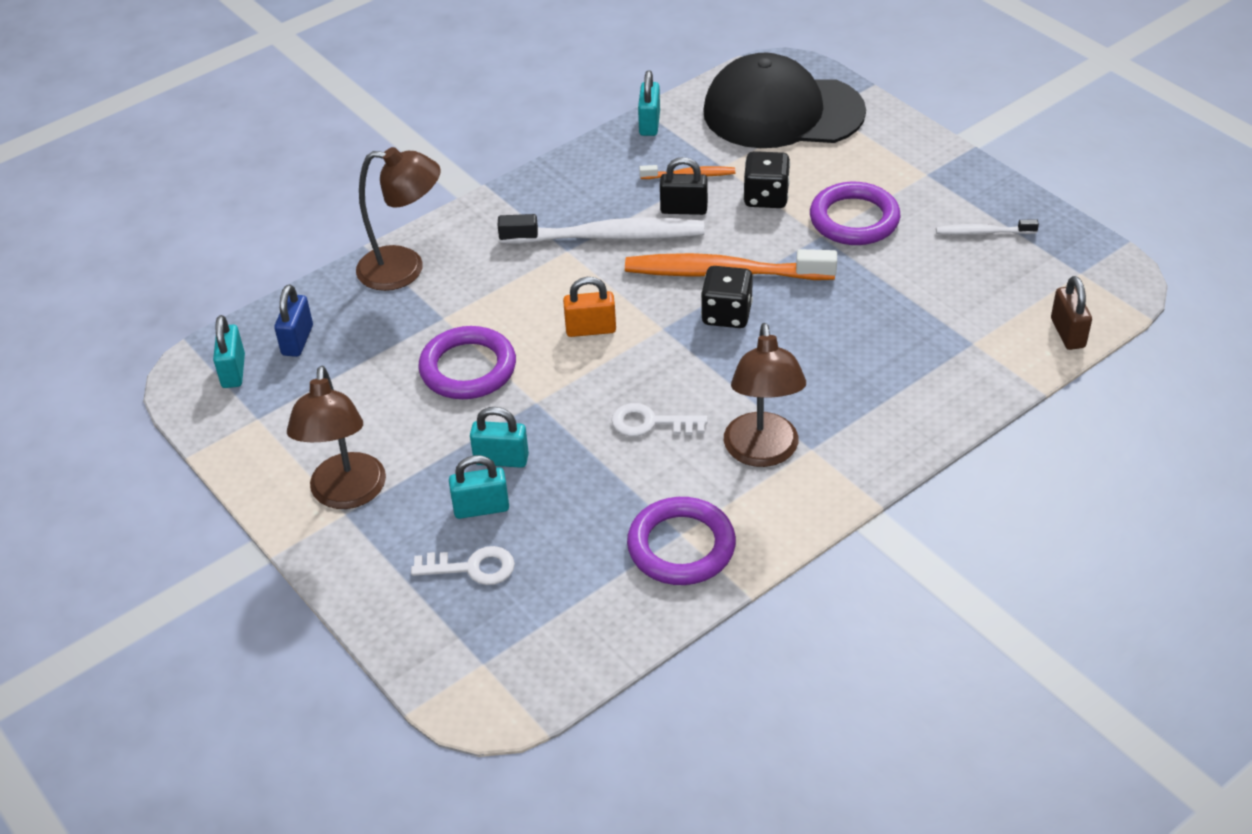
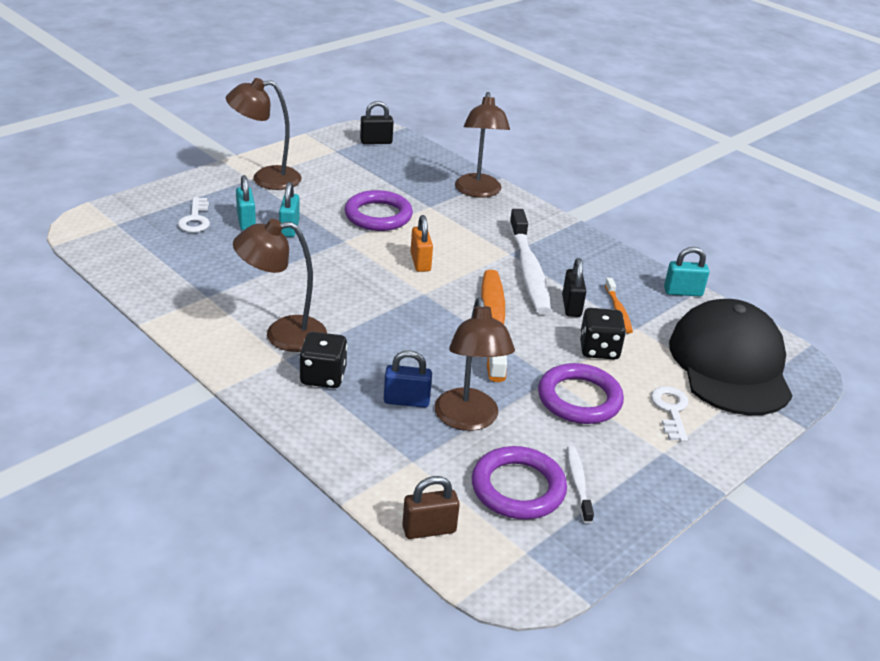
camera: 80 degrees right, 10 degrees down
turquoise padlock [213,315,245,388] -> black padlock [360,101,393,144]
blue padlock [274,285,313,357] -> blue padlock moved to [384,350,432,408]
white key [611,403,707,437] -> white key moved to [651,386,689,442]
purple ring [627,497,736,585] -> purple ring moved to [472,446,567,519]
black dice [701,266,753,328] -> black dice moved to [299,332,347,388]
none -> brown lamp [435,297,515,431]

